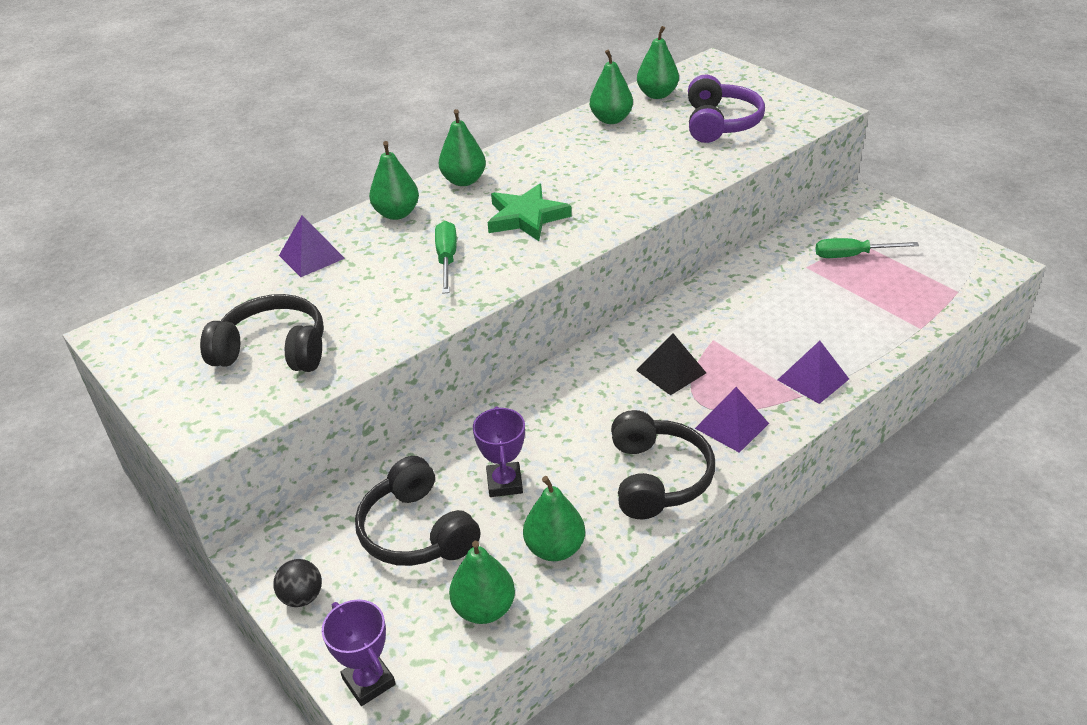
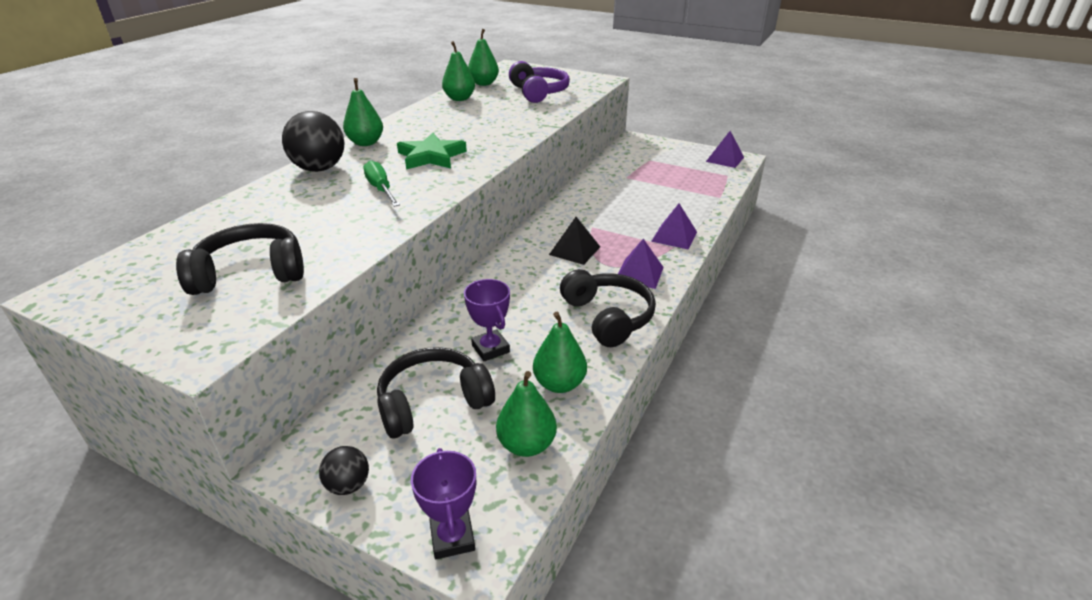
camera: 25 degrees left, 5 degrees down
purple pyramid [279,216,345,277] -> purple pyramid moved to [706,131,744,168]
purple trophy [321,599,396,706] -> purple trophy turned 45 degrees clockwise [411,448,476,559]
black headphones [355,456,480,566] -> black headphones turned 120 degrees clockwise [377,347,495,438]
green pear [369,141,419,220] -> black ball [282,111,344,172]
green screwdriver [815,238,919,258] -> none

